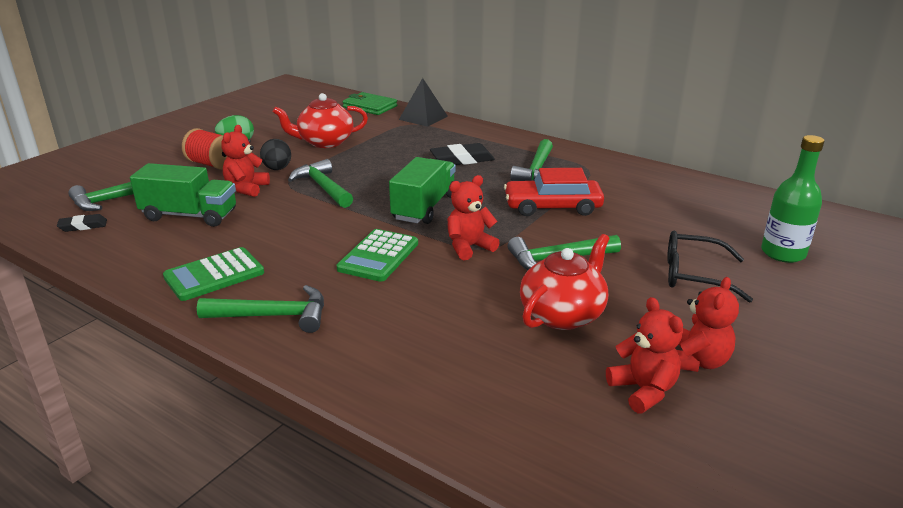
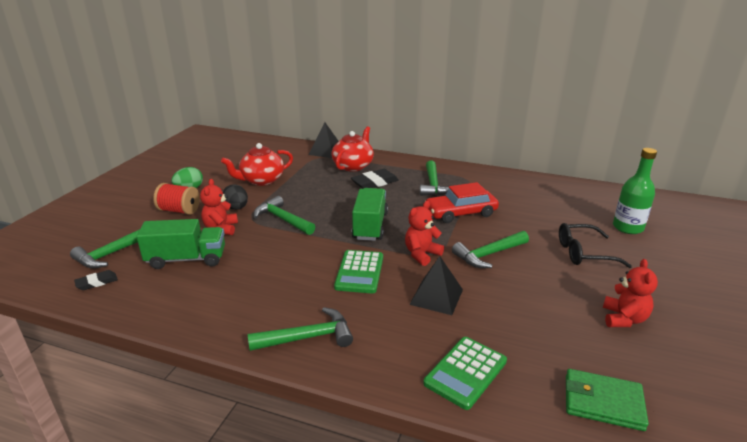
camera: 15 degrees left, 0 degrees up
green calculator [163,247,264,301] -> green calculator moved to [423,337,507,410]
green wallet [343,92,397,115] -> green wallet moved to [566,369,649,431]
red teapot [520,234,610,330] -> red teapot moved to [332,126,374,172]
red teddy bear [606,297,683,414] -> none
none -> black pyramid [409,256,463,315]

